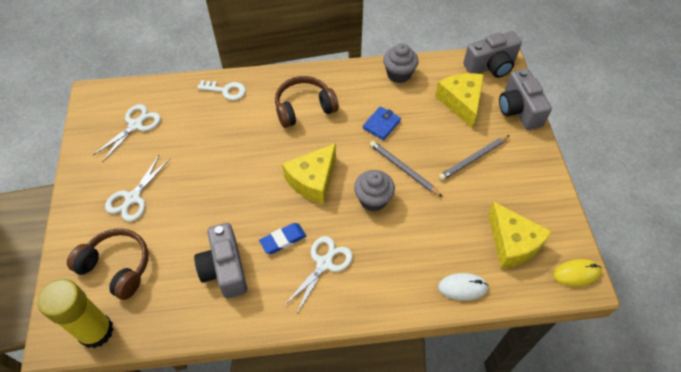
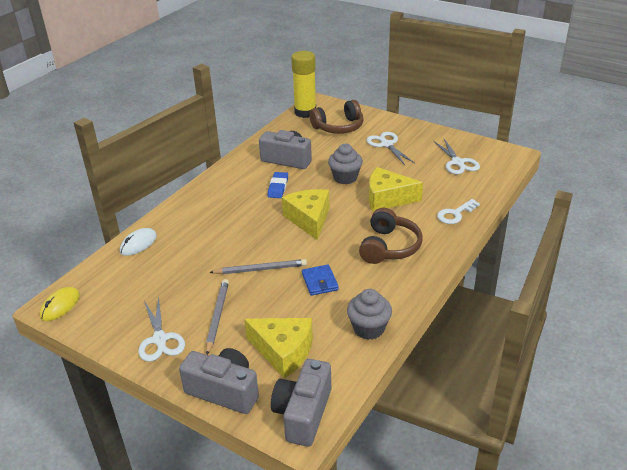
camera: 130 degrees right, 20 degrees down
white scissors [284,236,353,315] -> white scissors moved to [138,296,185,362]
grey cupcake [354,170,395,212] -> grey cupcake moved to [328,144,363,184]
yellow cheese [488,202,552,269] -> yellow cheese moved to [369,167,423,211]

